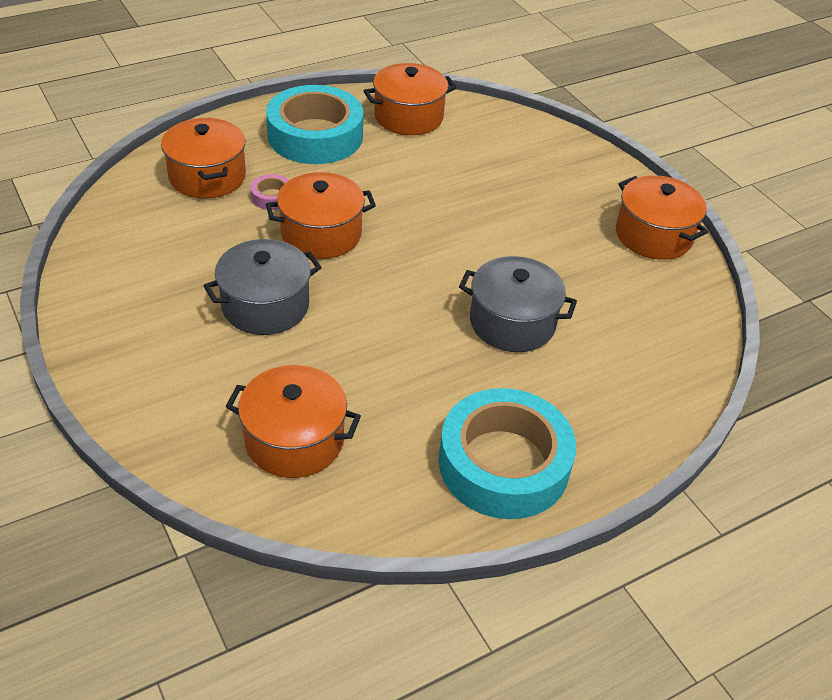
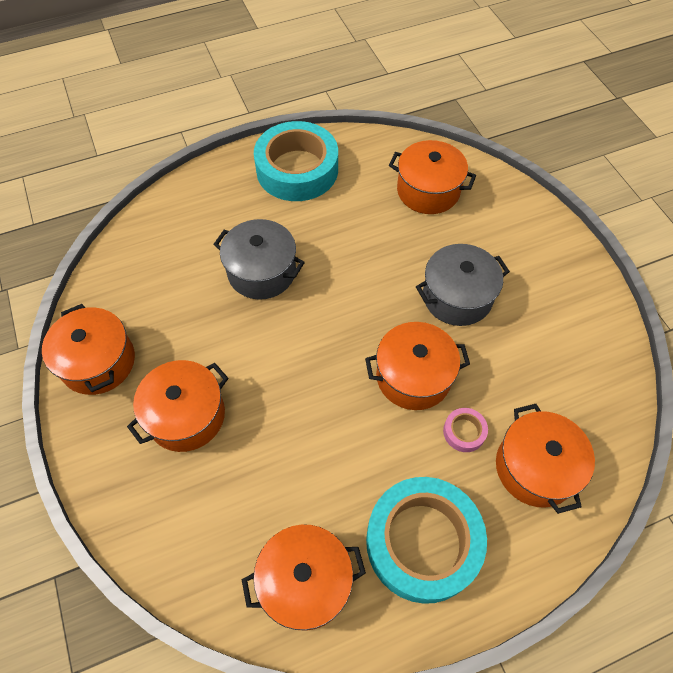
camera: 170 degrees left, 15 degrees up
none -> orange pot [127,360,228,452]

